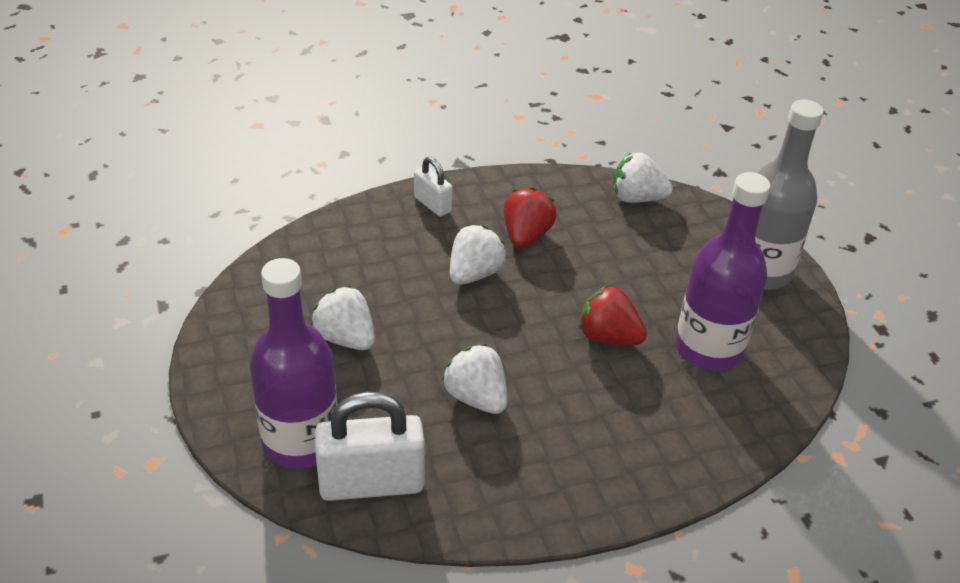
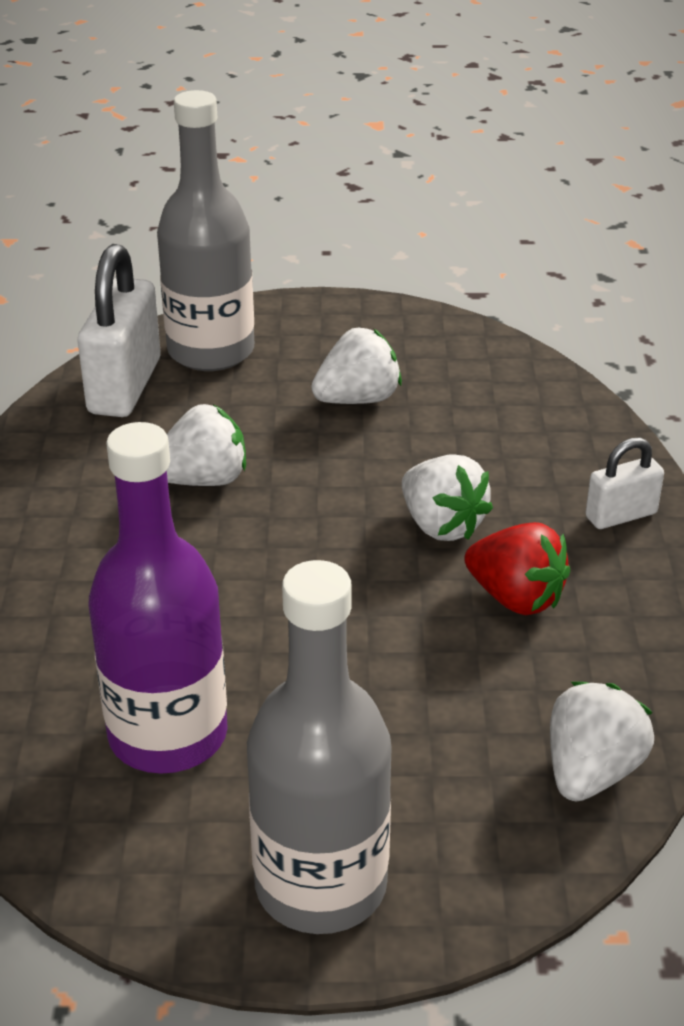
camera: 110 degrees right, 5 degrees down
purple bottle [250,258,338,469] -> grey bottle [157,90,254,371]
red strawberry [579,285,647,345] -> none

